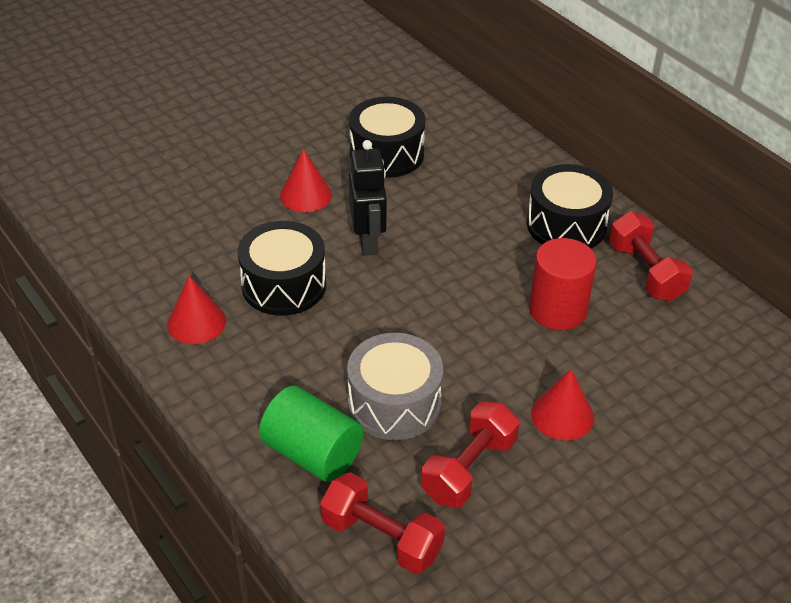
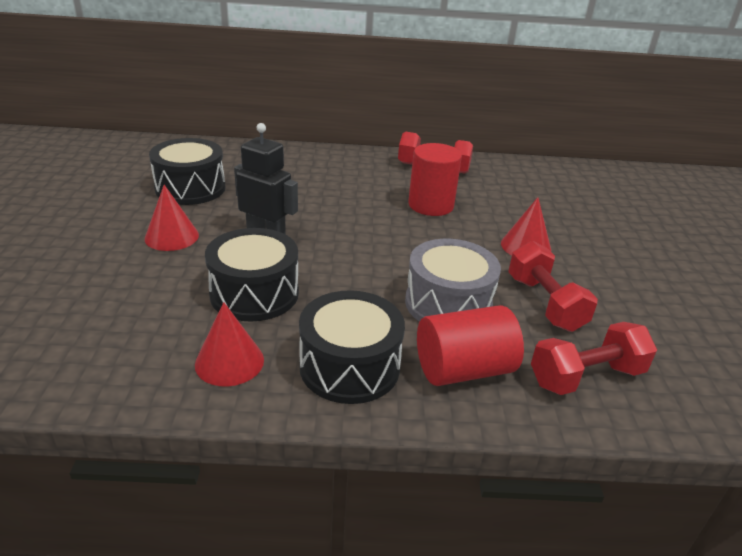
camera: 55 degrees left, 10 degrees down
green cylinder [259,386,364,482] -> red cylinder [417,305,524,386]
black drum [527,164,613,248] -> black drum moved to [299,290,405,404]

